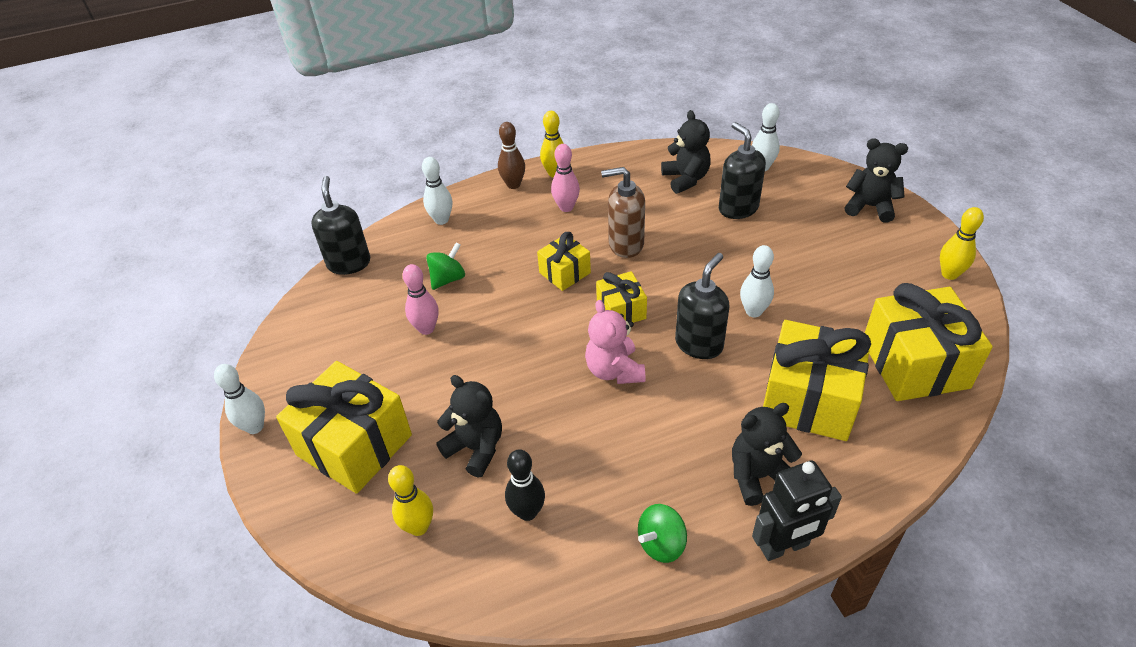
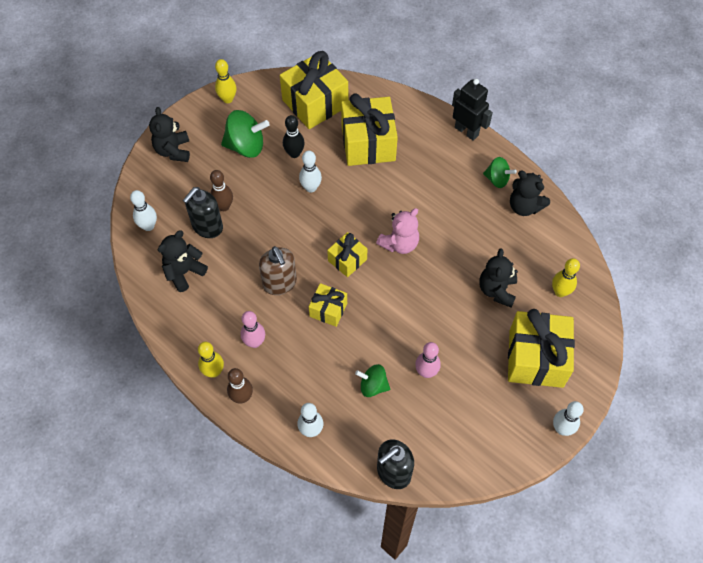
camera: 120 degrees left, 15 degrees up
black bowling pin [505,449,545,521] -> black bowling pin moved to [283,115,305,158]
black soap dispenser [675,253,729,359] -> none
black teddy bear [732,403,802,506] -> black teddy bear moved to [510,171,550,216]
none -> brown bowling pin [210,170,233,211]
none -> green spinning top [221,110,270,158]

